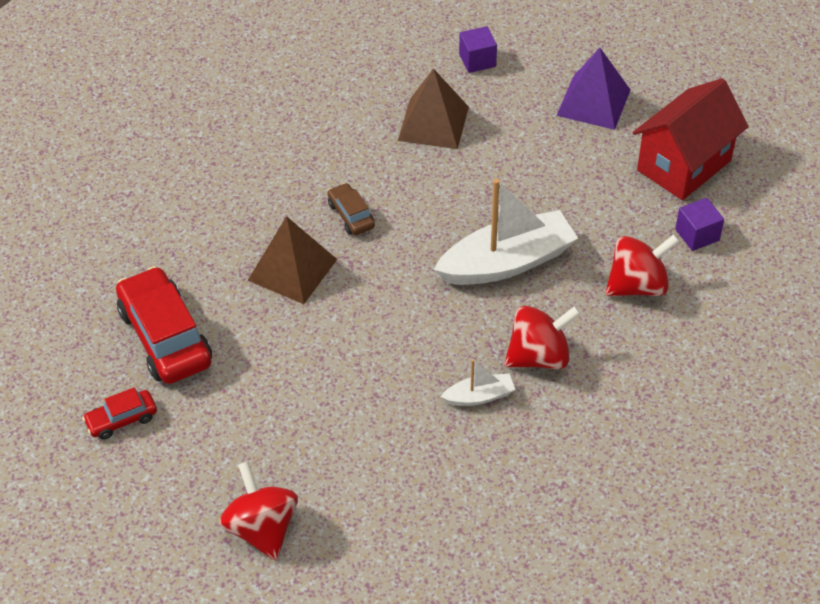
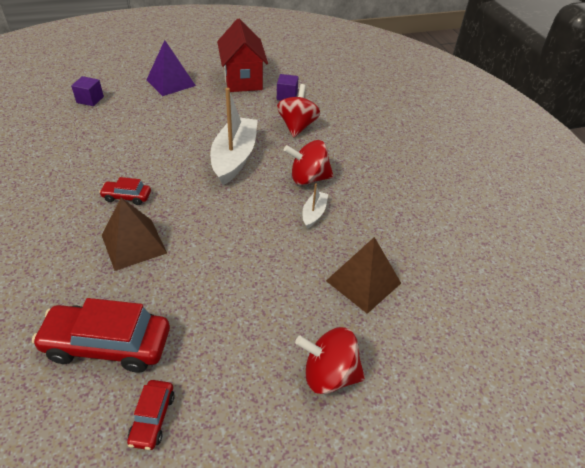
camera: 60 degrees left, 5 degrees down
brown car [327,183,375,235] -> red car [99,177,151,205]
brown pyramid [398,68,469,149] -> brown pyramid moved to [326,237,401,314]
red spinning top [504,306,581,369] -> red spinning top turned 105 degrees counterclockwise [284,140,334,185]

